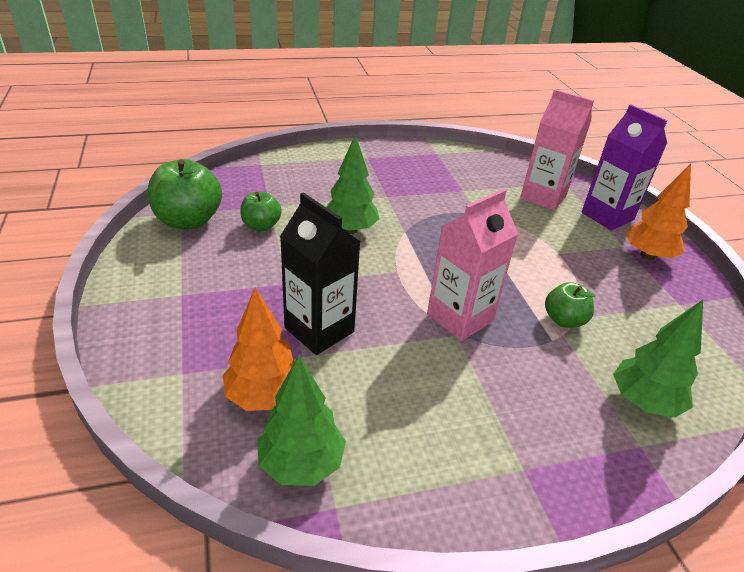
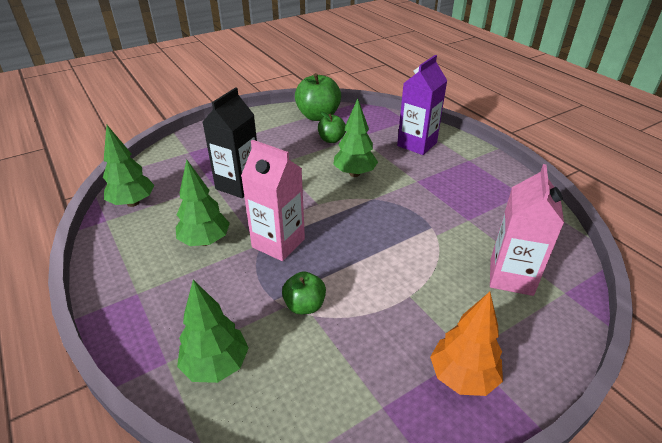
camera: 75 degrees right, 0 degrees up
orange tree [223,287,295,411] -> none
purple carton [582,104,667,230] -> purple carton moved to [397,55,447,155]
none -> green tree [176,159,230,246]

